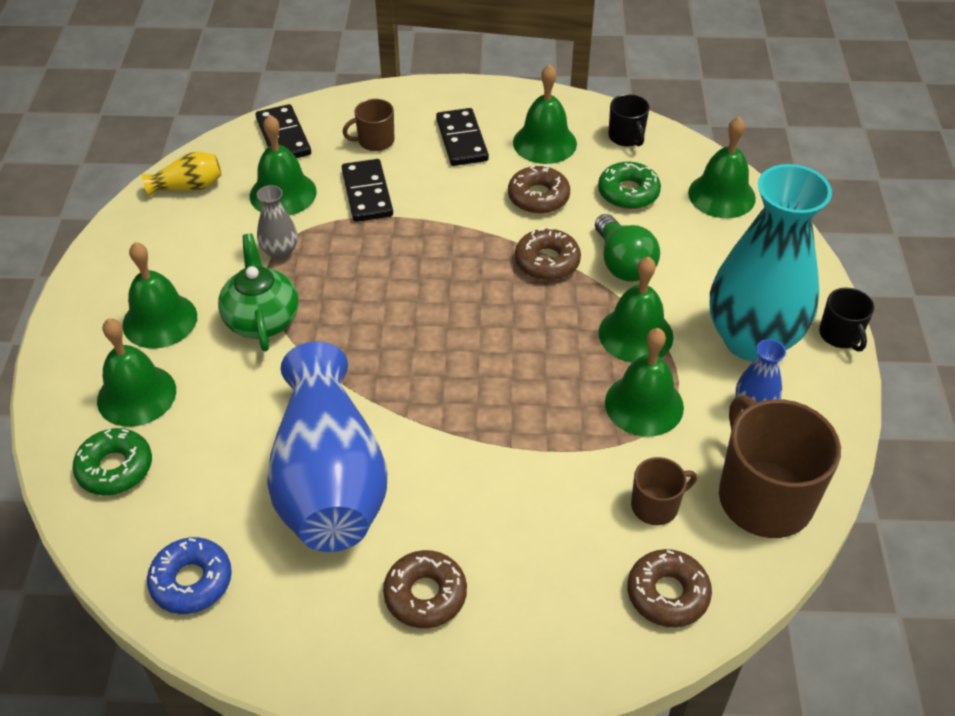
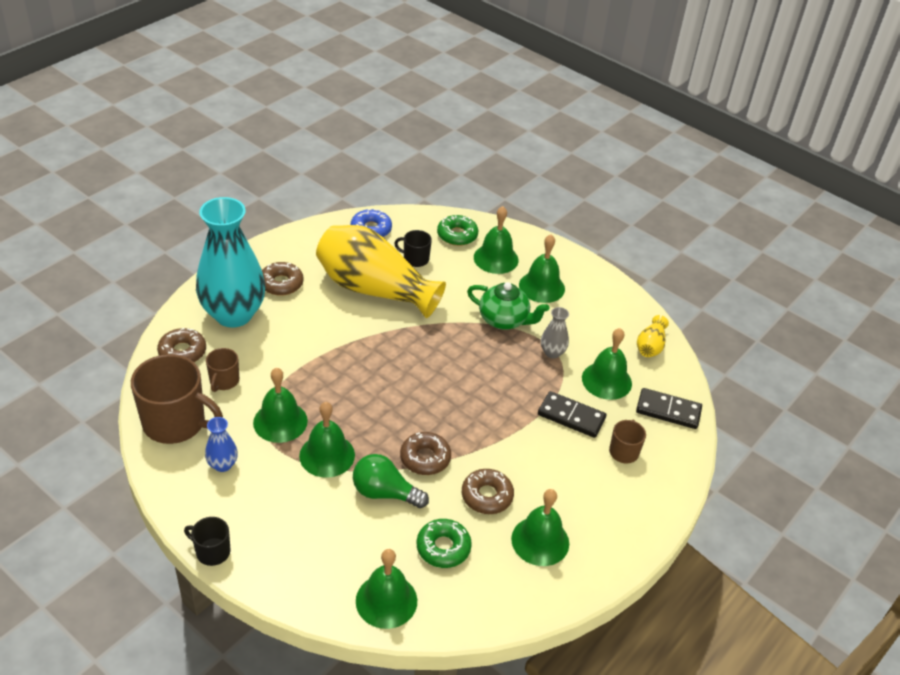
camera: 125 degrees right, 5 degrees down
blue vase [267,341,387,552] -> yellow vase [316,225,446,318]
black domino [436,108,489,166] -> none
black mug [608,94,650,147] -> black mug moved to [394,230,432,267]
turquoise vase [710,164,832,361] -> turquoise vase moved to [196,197,265,328]

